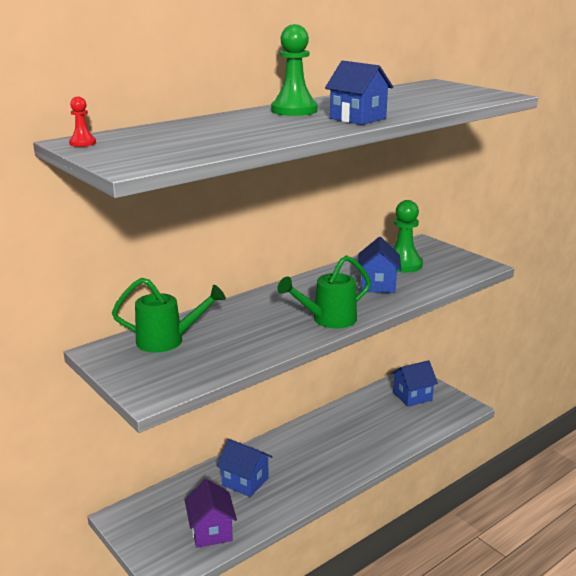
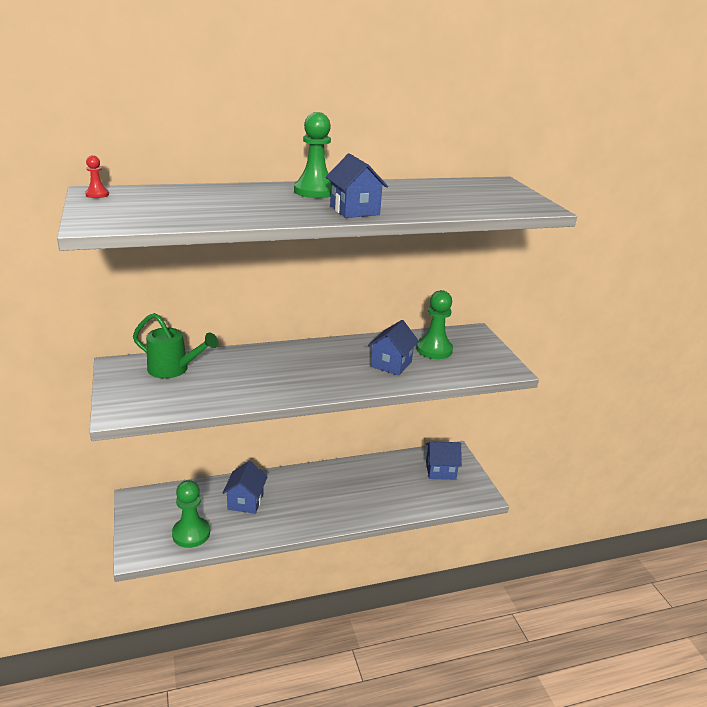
camera: 20 degrees right, 5 degrees up
purple house [185,479,237,548] -> green pawn [172,480,210,548]
blue house [217,439,273,497] -> blue house turned 45 degrees clockwise [222,461,268,514]
green watering can [277,255,371,328] -> none

